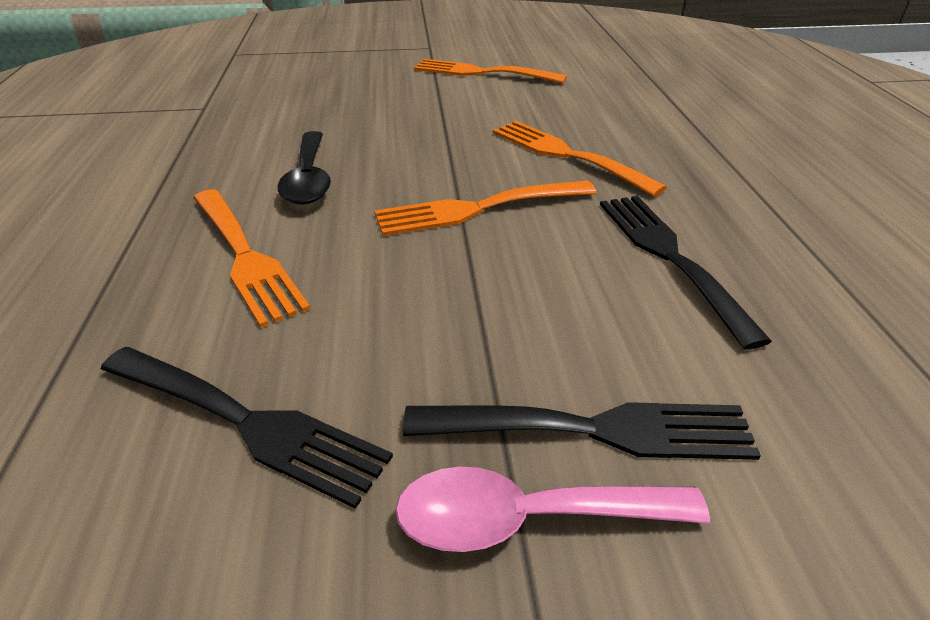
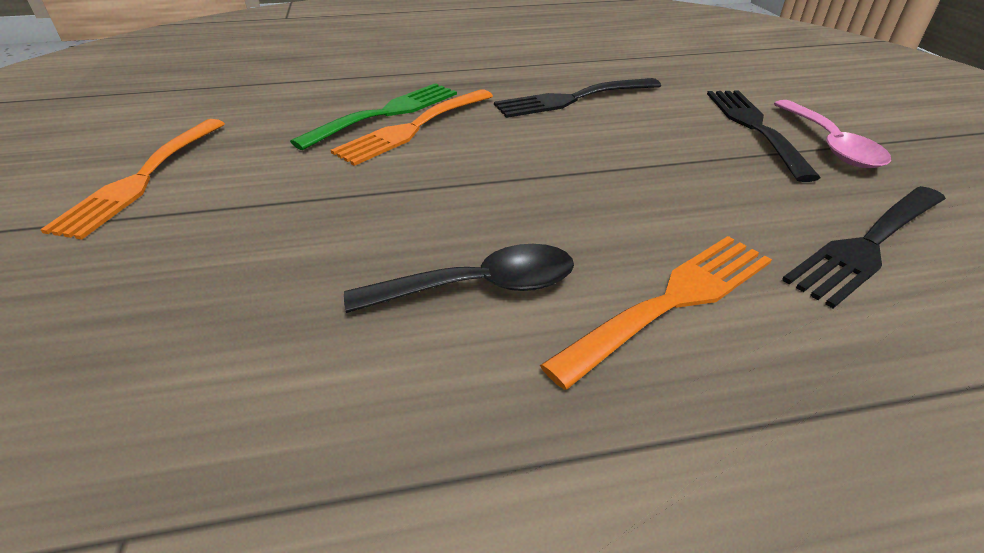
camera: 95 degrees left, 0 degrees up
black fork [101,347,393,509] -> black fork turned 150 degrees counterclockwise [782,186,946,309]
orange fork [375,180,597,236] -> none
none -> green fork [290,83,457,150]

